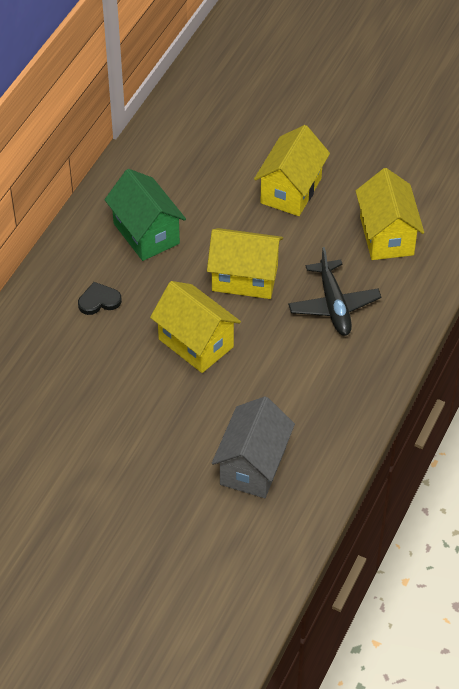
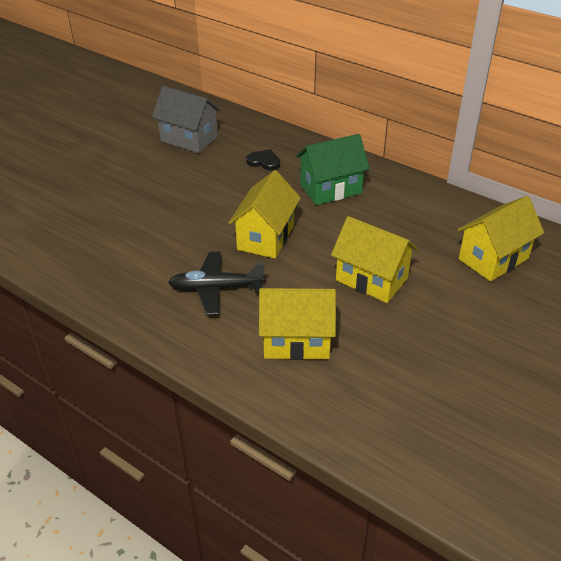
camera: 100 degrees right, 10 degrees down
black heart [78,282,122,315] -> black heart turned 60 degrees counterclockwise [246,149,280,170]
yellow house [150,281,241,373] -> yellow house moved to [457,196,544,282]
grey house [212,396,295,498] -> grey house moved to [152,86,221,153]

